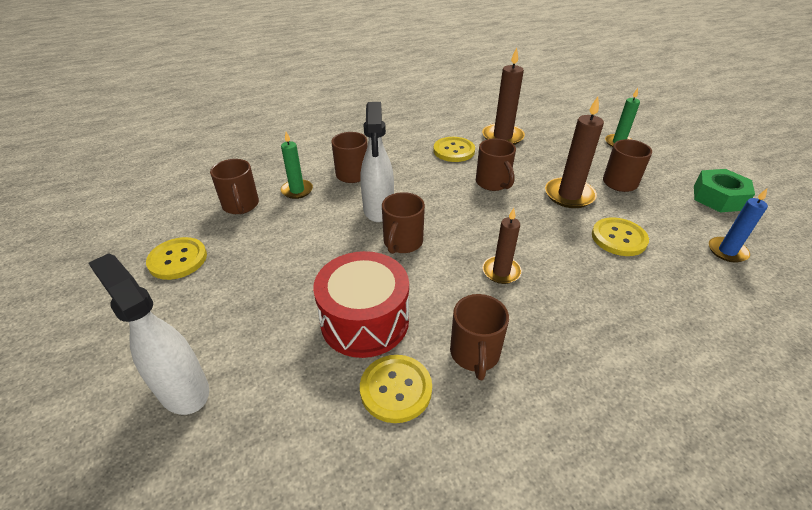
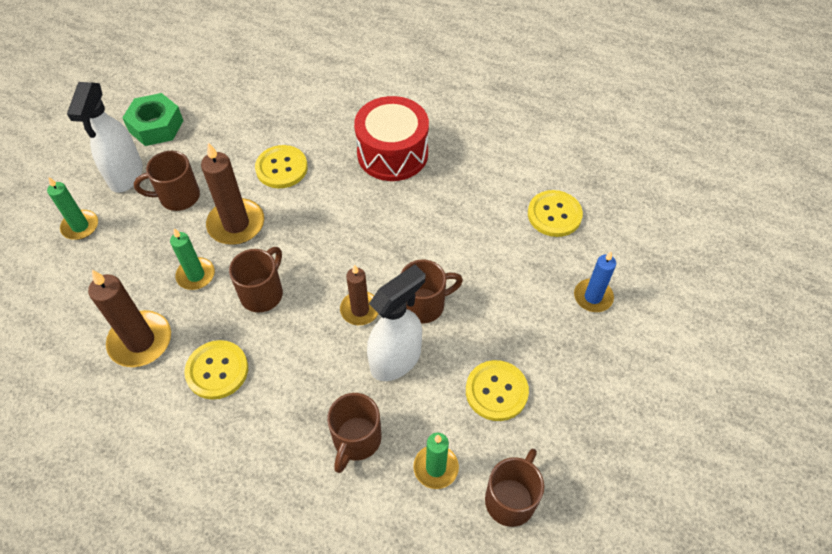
camera: 130 degrees left, 15 degrees up
white spray bottle [88,253,209,415] -> white spray bottle moved to [67,82,143,193]
yellow button [146,237,207,280] -> yellow button moved to [466,360,529,421]
red drum [313,251,409,358] -> red drum moved to [354,96,429,181]
brown mug [450,294,509,380] -> none
brown candle [482,208,522,284] -> brown candle moved to [340,265,379,325]
blue candle [709,189,768,262] -> blue candle moved to [574,252,616,312]
none -> green candle [170,228,215,290]

